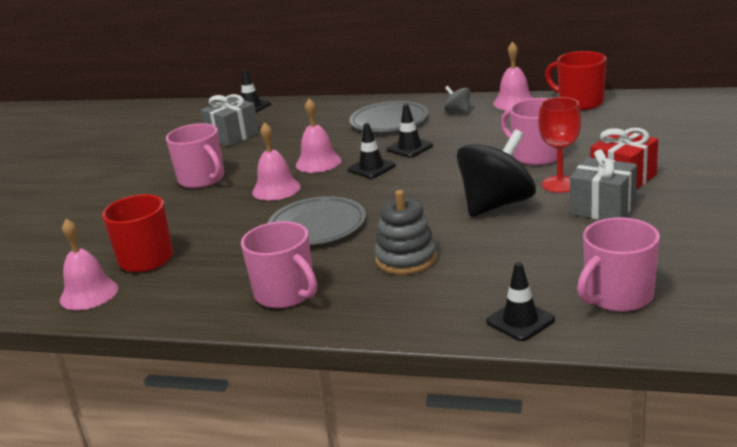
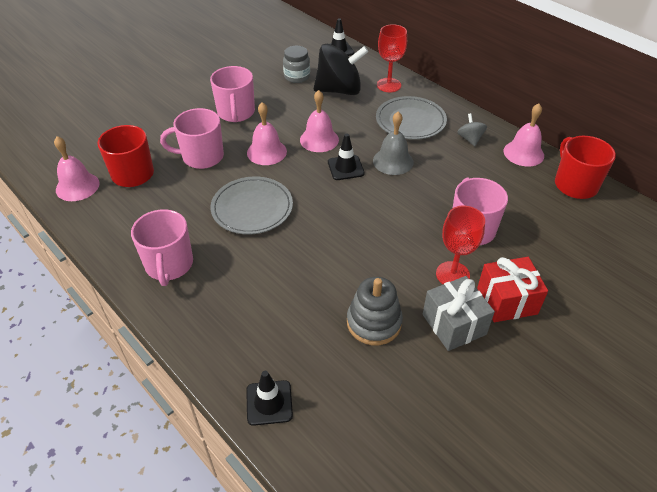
camera: 30 degrees right, 20 degrees up
grey gift [201,94,260,147] -> grey jar [283,46,310,83]
grey stacking toy [374,190,437,275] -> grey stacking toy moved to [347,277,403,345]
black traffic cone [387,104,433,158] -> grey bell [373,111,413,175]
black spinning top [457,129,536,217] -> black spinning top moved to [314,44,368,95]
pink mug [577,217,660,312] -> pink mug moved to [160,108,224,169]
none -> red goblet [377,24,407,92]

